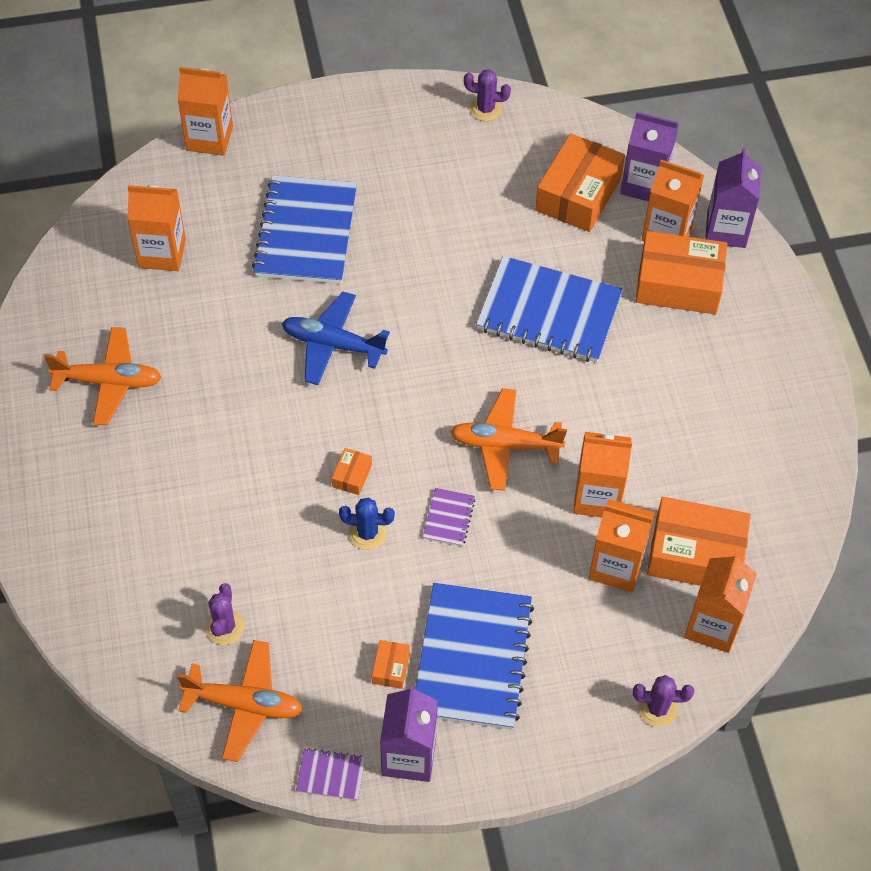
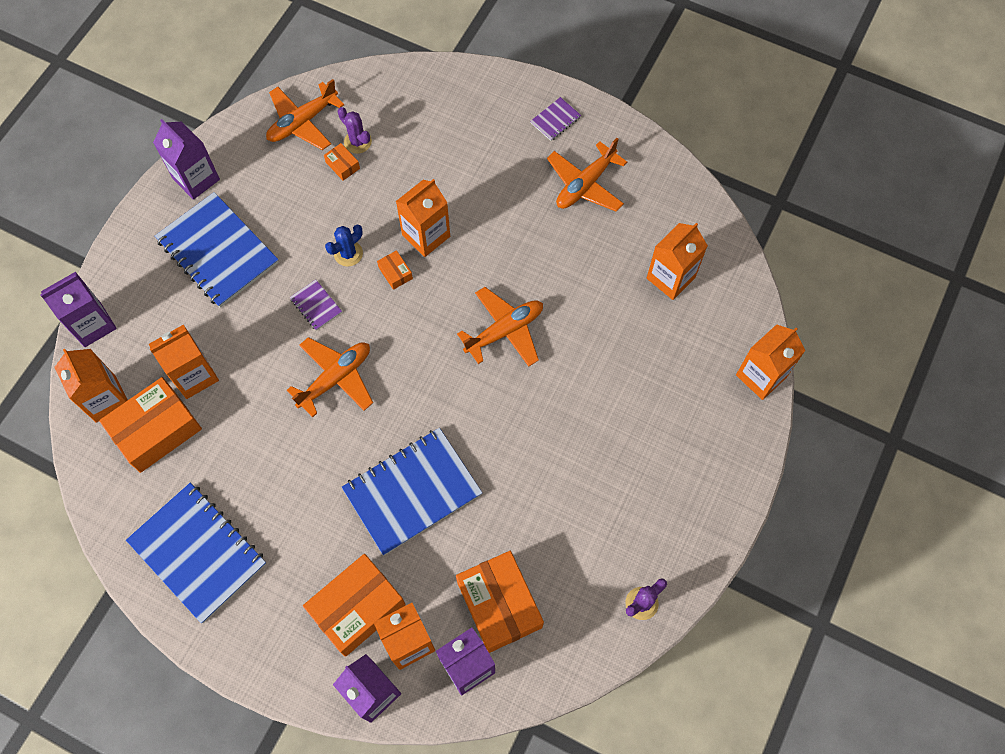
camera: 130 degrees right, 10 degrees up
blue notebook [252,175,357,284] -> blue notebook moved to [126,483,266,623]
blue plane [282,292,390,385] -> orange plane [457,287,543,367]
purple notebook [296,748,366,800] -> purple notebook moved to [530,97,581,141]
orange box [372,640,410,689] -> orange box moved to [324,143,360,181]
orange carton [573,432,632,517] -> orange carton moved to [396,179,450,257]
purple cactus [633,675,694,727] -> purple carton [40,272,117,347]

